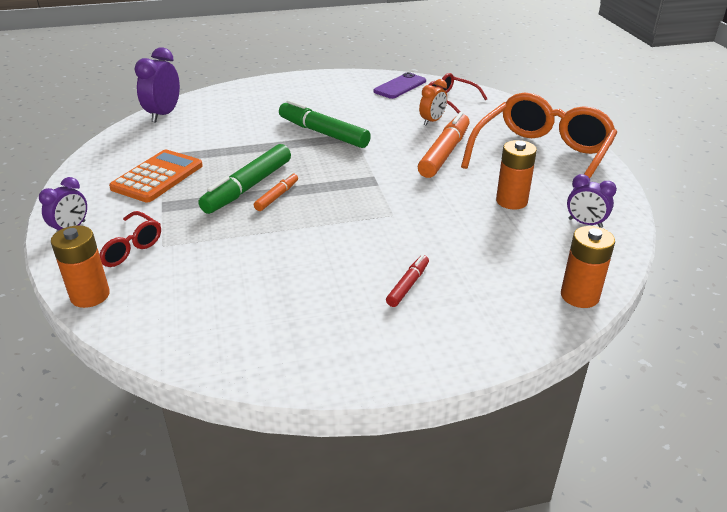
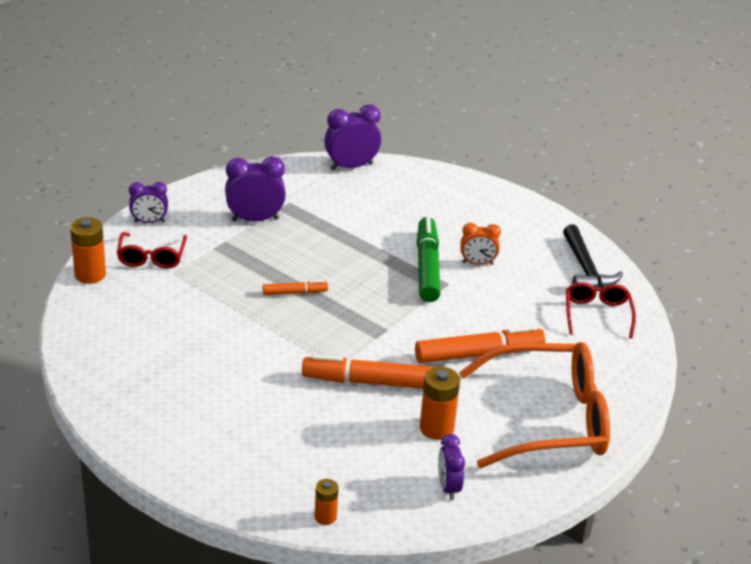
camera: 50 degrees right, 0 degrees up
orange calculator [109,150,203,203] -> purple clock [225,156,286,222]
green marker [198,144,291,214] -> none
purple phone [373,72,426,99] -> black hammer [563,224,623,289]
red marker [386,255,429,307] -> none
orange clock [419,79,447,125] -> orange clock moved to [460,223,501,265]
orange battery [561,226,615,308] -> orange battery [315,479,339,525], size x0.60
none -> orange marker [302,354,435,389]

